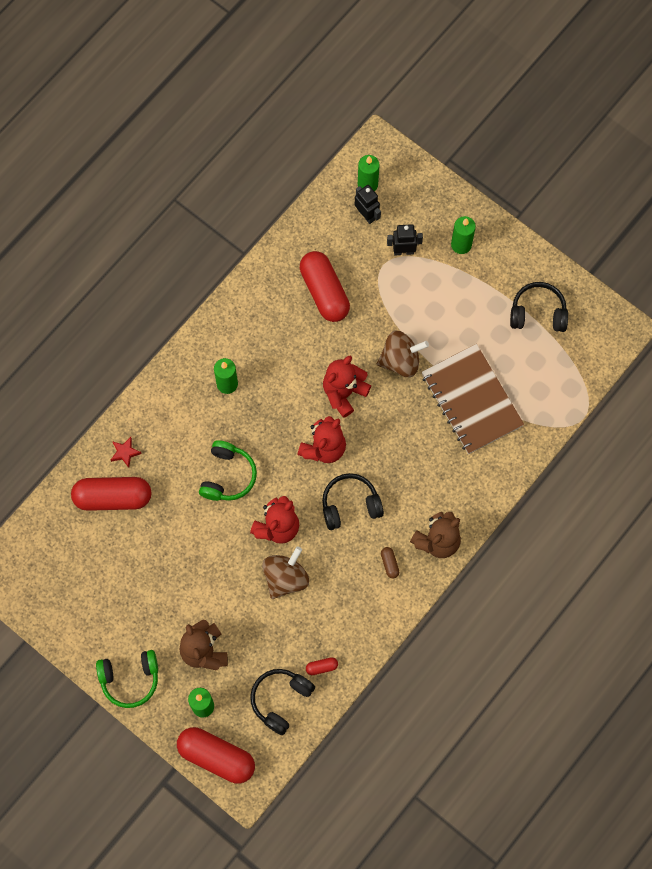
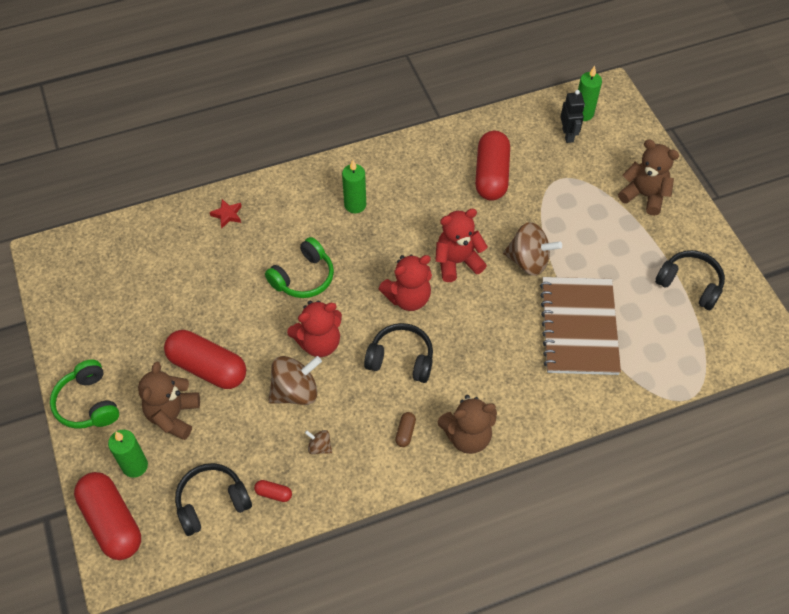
camera: 30 degrees right, 15 degrees down
red capsule [71,477,152,511] -> red capsule moved to [164,330,246,389]
green headphones [96,650,158,708] -> green headphones turned 45 degrees clockwise [50,359,119,429]
black robot [387,224,423,255] -> none
green candle [451,216,476,254] -> brown teddy bear [618,139,679,216]
none -> brown spinning top [305,430,332,454]

